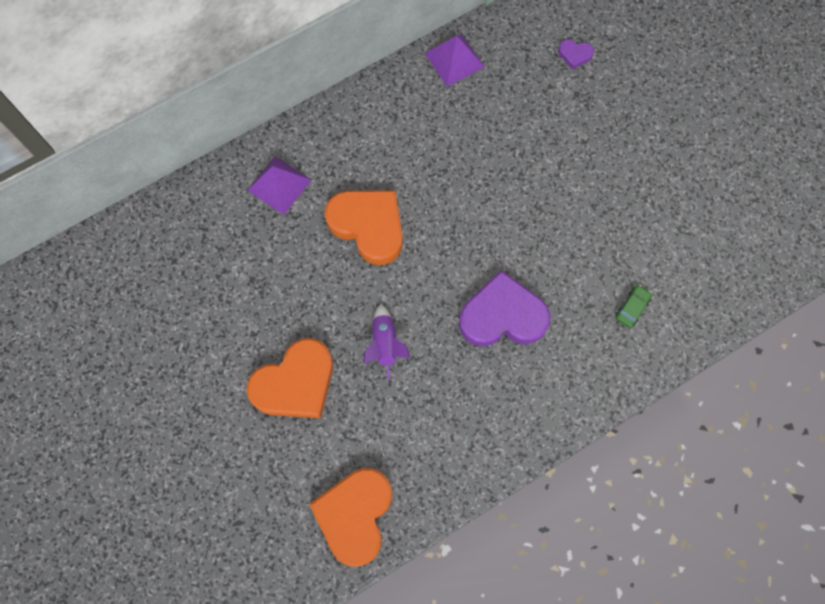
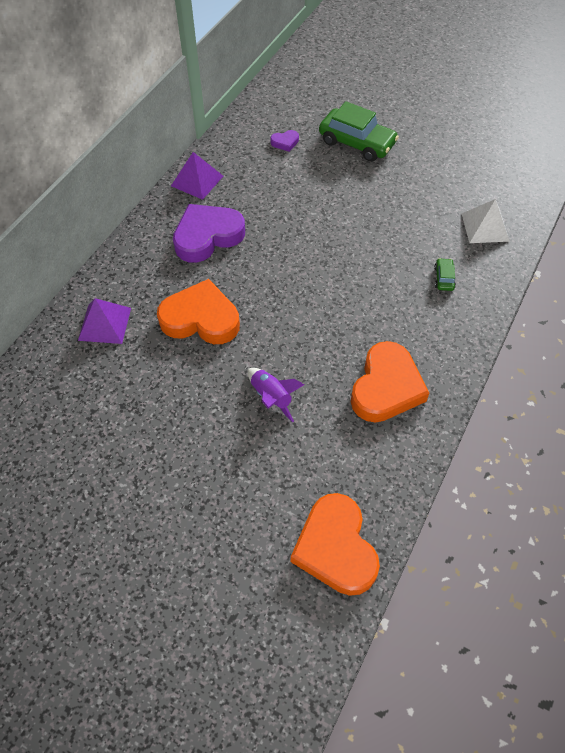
camera: 30 degrees left, 15 degrees down
orange heart [247,338,333,418] -> orange heart moved to [351,341,430,422]
purple heart [459,270,551,347] -> purple heart moved to [173,204,245,263]
none -> green car [319,101,399,162]
none -> white pyramid [462,199,510,243]

